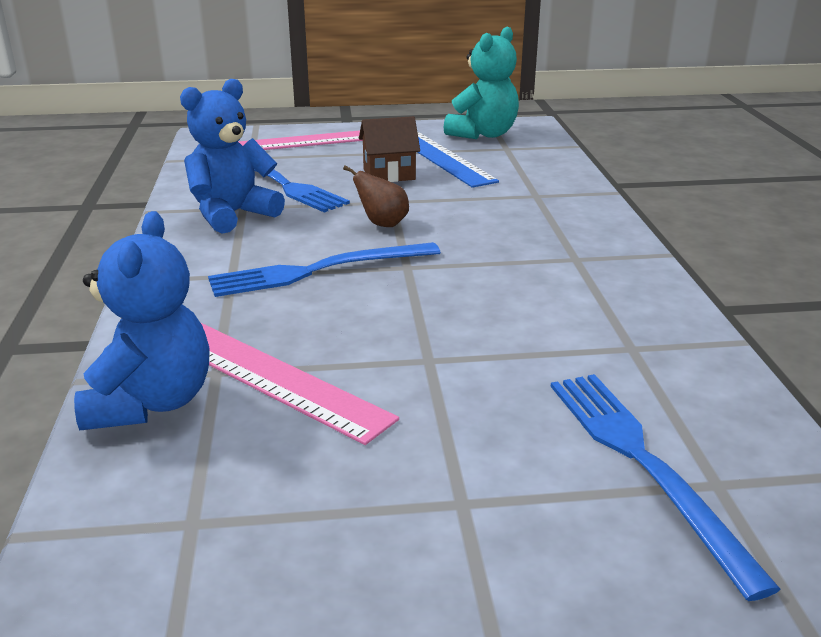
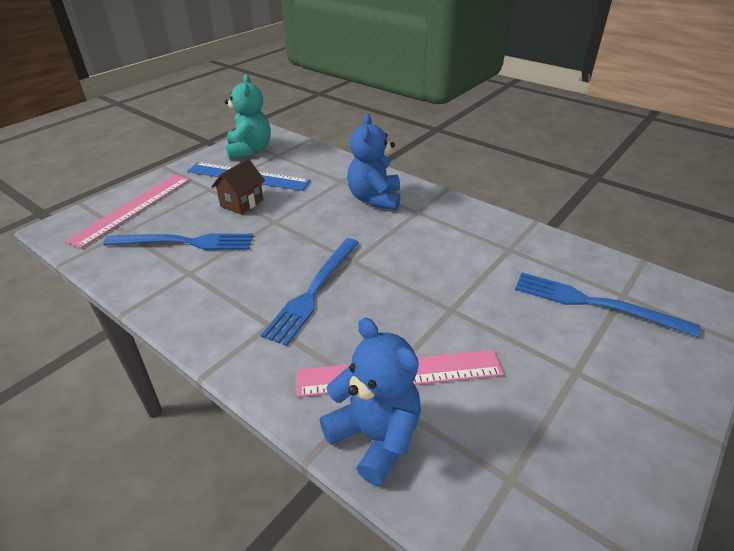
camera: 45 degrees left, 10 degrees up
blue teddy bear [180,79,285,234] -> blue teddy bear moved to [347,114,400,210]
brown pear [343,166,409,227] -> none

